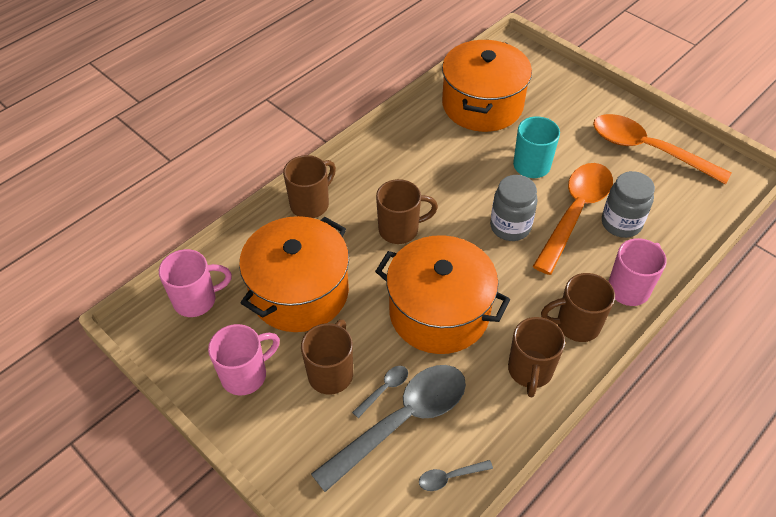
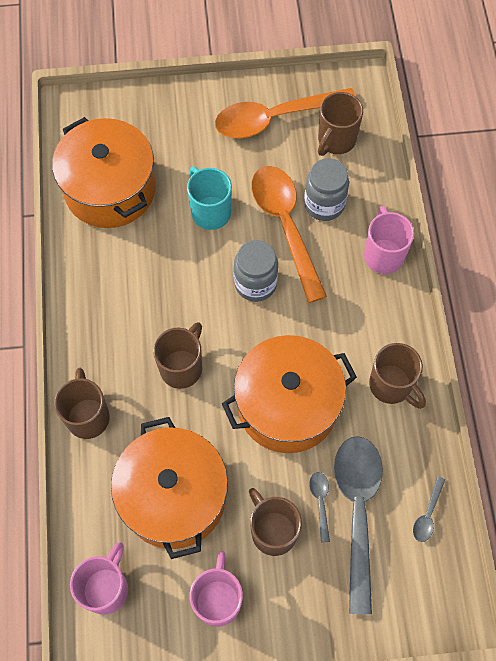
camera: 50 degrees left, 15 degrees up
brown mug [541,273,615,342] -> brown mug moved to [318,92,363,156]

